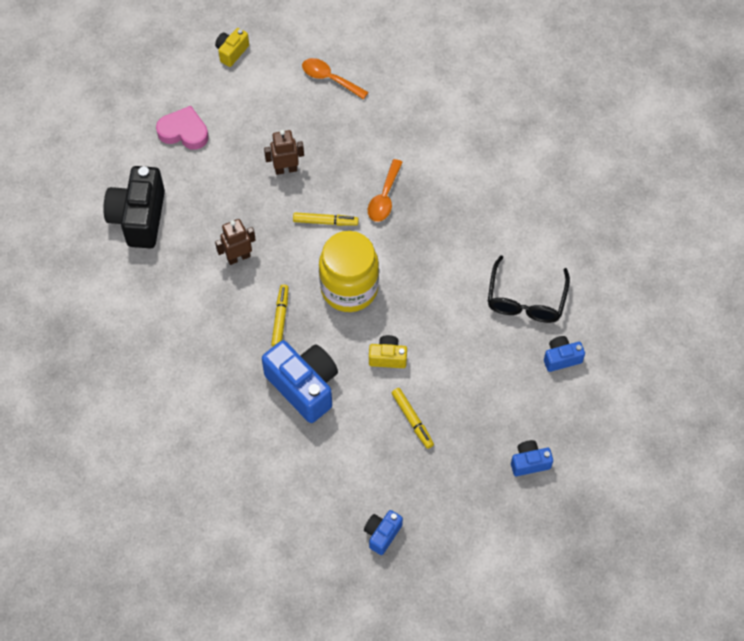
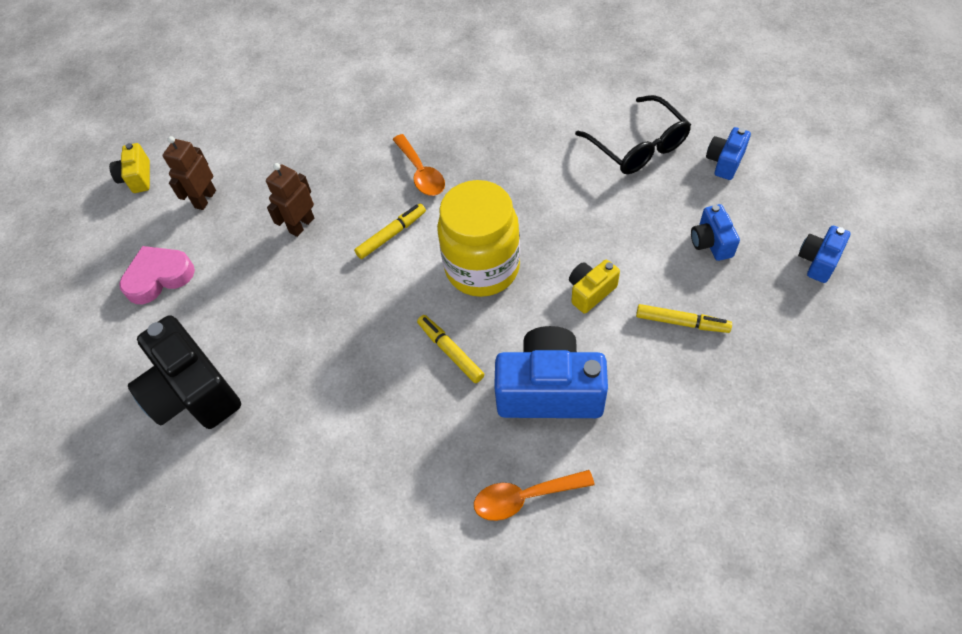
camera: 40 degrees left, 5 degrees down
brown robot [215,219,256,265] -> brown robot moved to [163,136,216,210]
orange spoon [302,58,368,99] -> orange spoon moved to [474,470,595,521]
blue camera [364,510,403,555] -> blue camera moved to [691,204,740,261]

